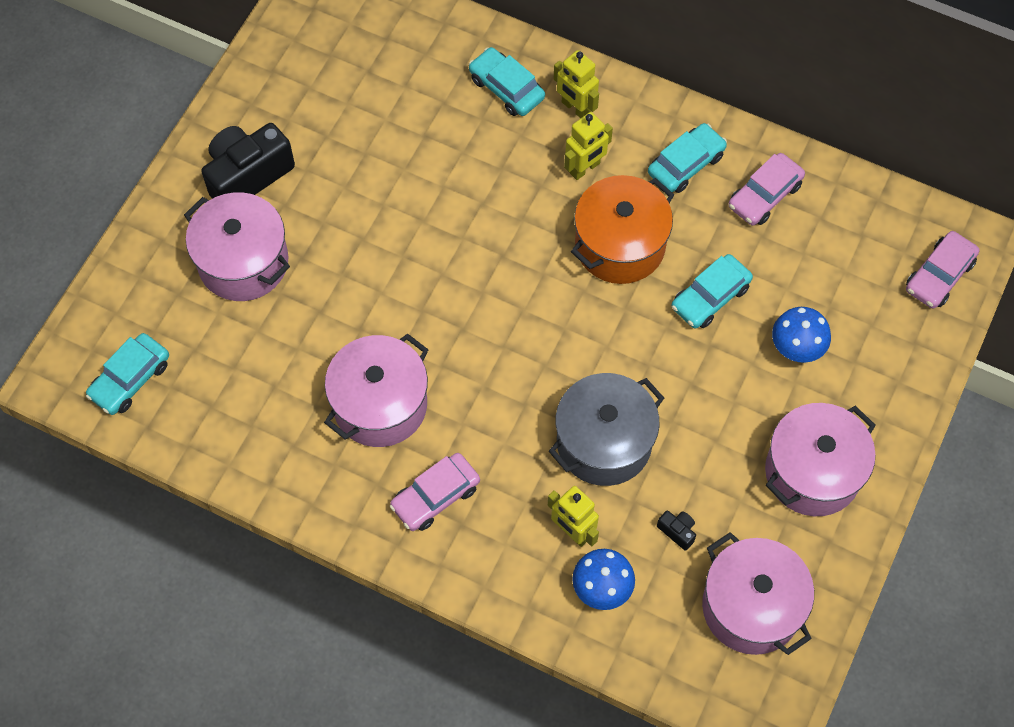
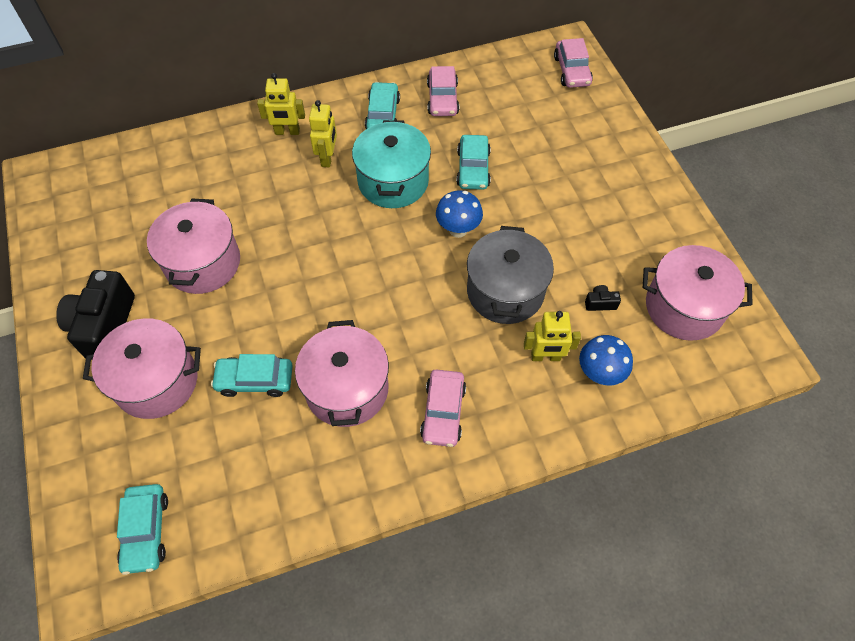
camera: 45 degrees left, 5 degrees down
turquoise car [469,47,545,116] -> turquoise car moved to [211,354,293,397]
orange pot [571,175,674,284] -> turquoise pot [352,120,431,208]
pink pot [765,403,876,516] -> pink pot moved to [147,199,240,294]
blue mushroom [772,307,831,363] -> blue mushroom moved to [436,190,483,238]

